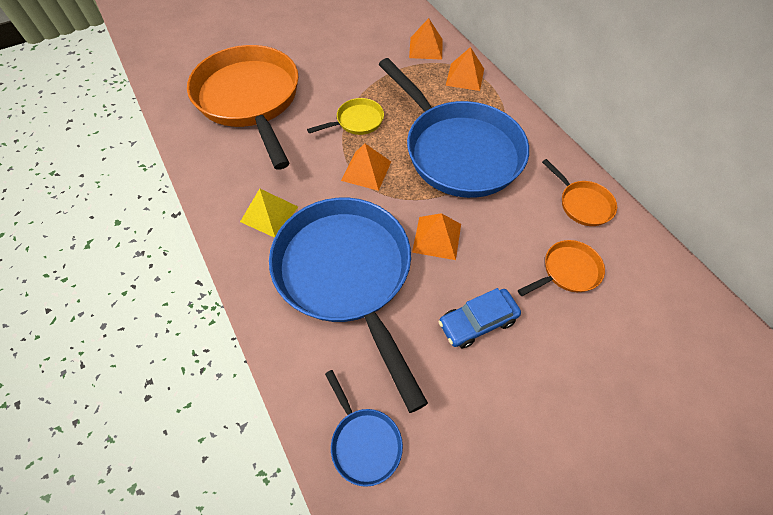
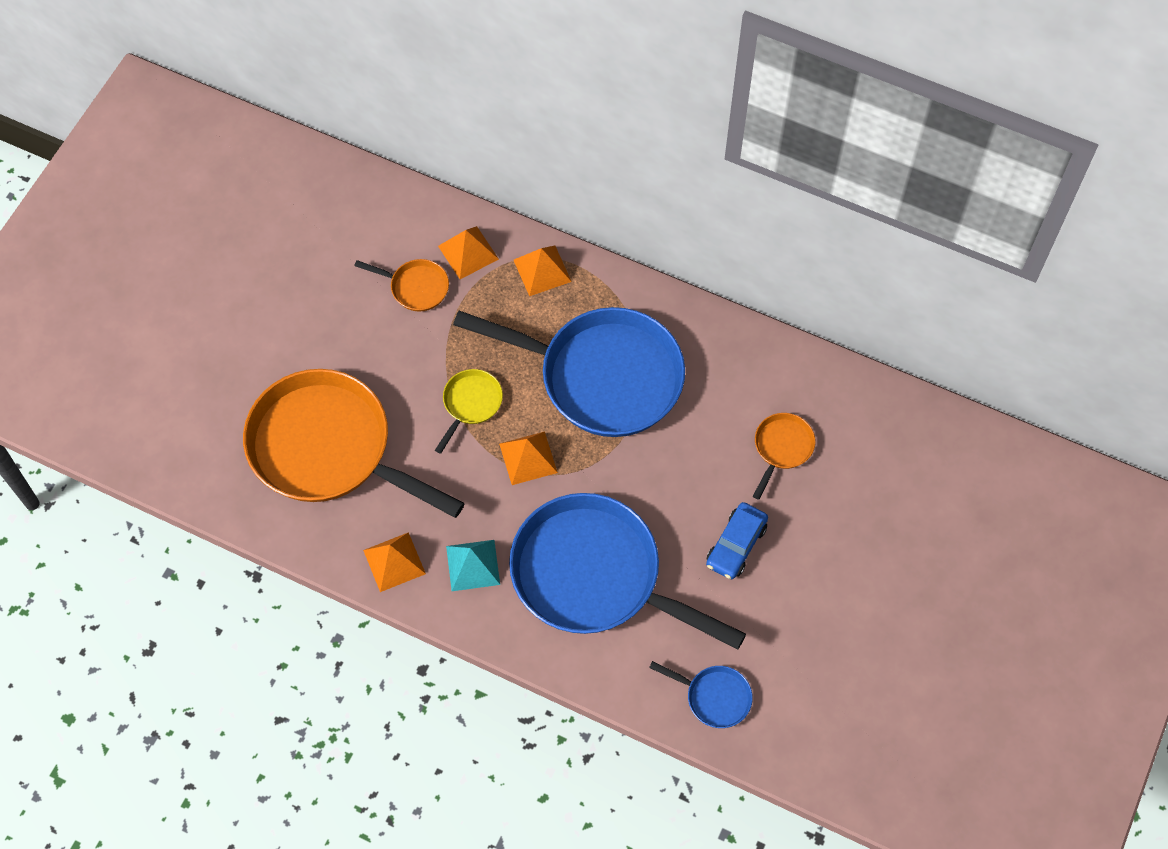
camera: 35 degrees left, 5 degrees up
yellow pyramid [240,189,298,238] -> turquoise pyramid [446,540,500,591]
orange pyramid [412,213,461,260] -> orange pyramid moved to [363,532,426,592]
orange pan [542,159,617,226] -> orange pan moved to [354,259,449,312]

